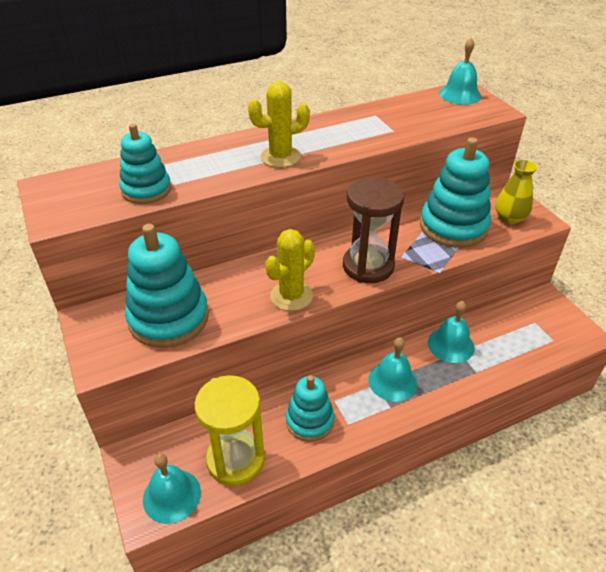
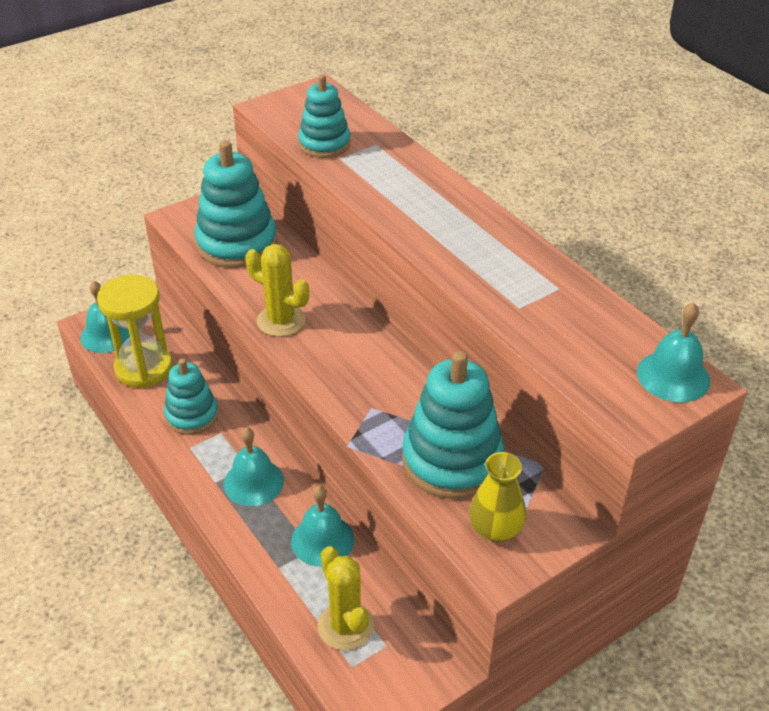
camera: 80 degrees right, 0 degrees up
yellow cactus [248,81,310,168] -> yellow cactus moved to [318,546,374,651]
brown hourglass [343,177,404,283] -> none

